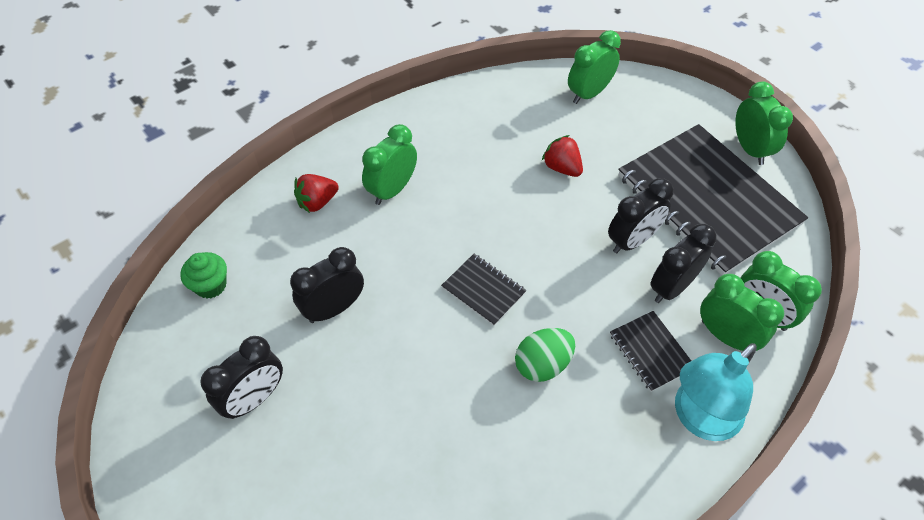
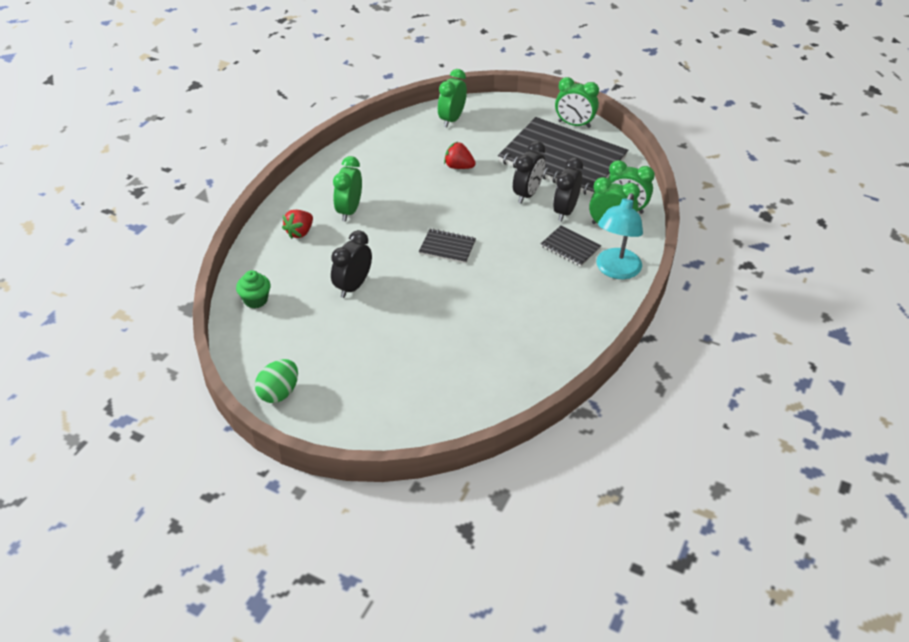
camera: 25 degrees left, 10 degrees down
black clock [200,336,283,419] -> none
green egg [515,328,575,382] -> green egg moved to [255,359,298,403]
green clock [735,82,793,165] -> green clock turned 150 degrees clockwise [555,77,599,128]

